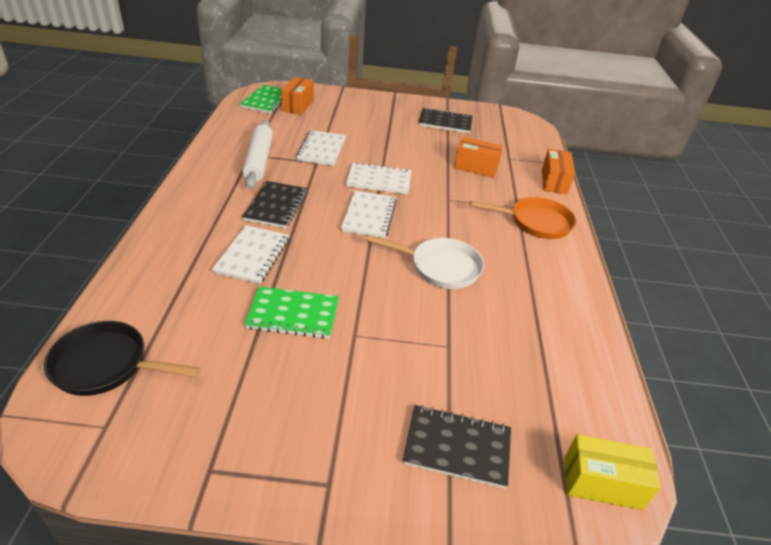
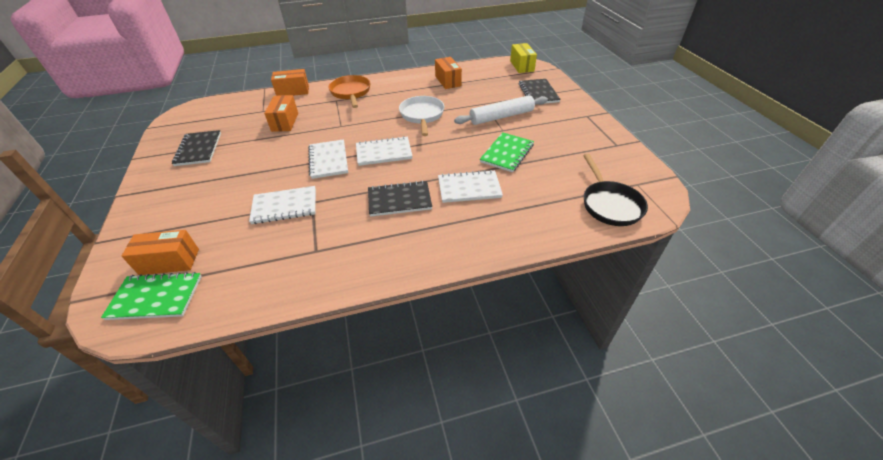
camera: 105 degrees left, 5 degrees up
white rolling pin [243,120,273,189] -> white rolling pin moved to [454,95,548,125]
green notebook [244,287,339,339] -> green notebook turned 45 degrees clockwise [480,132,534,172]
none -> orange box [435,57,462,89]

